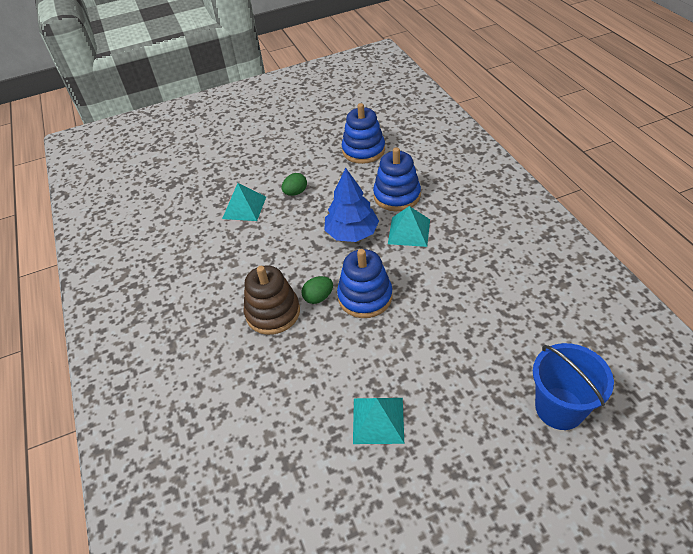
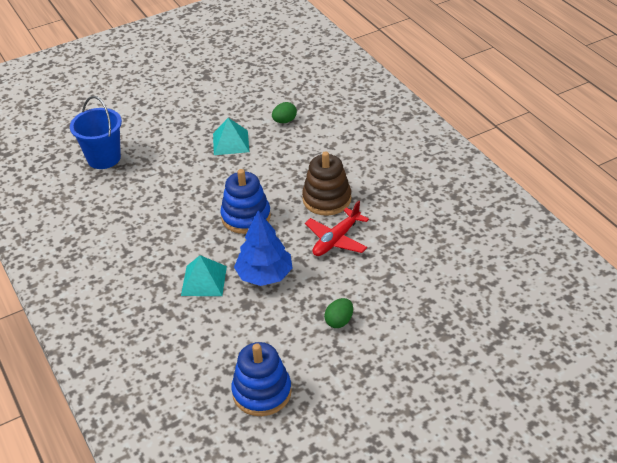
camera: 170 degrees right, 5 degrees down
turquoise pyramid [222,183,266,221] -> none
green egg [301,276,333,304] -> green egg moved to [272,102,297,123]
blue stacking toy [373,147,421,211] -> none
none -> red plane [305,200,369,256]

